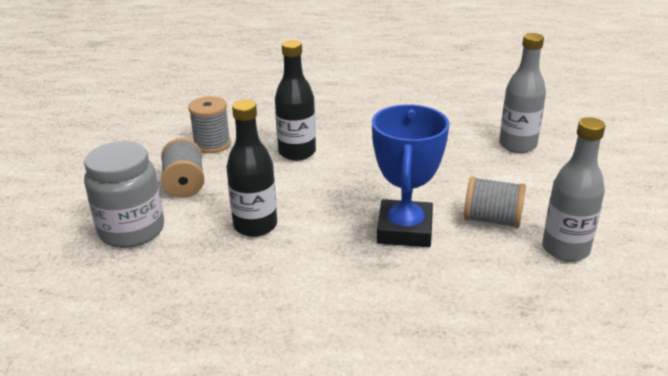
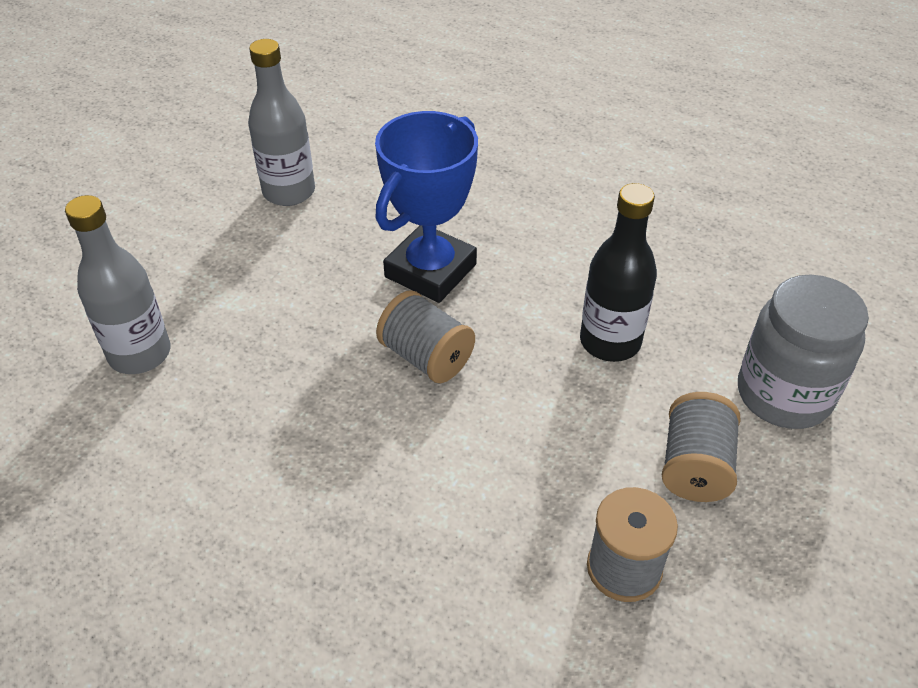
camera: 155 degrees left, 15 degrees up
black bottle [275,40,316,161] -> none
grey spool [464,176,526,228] -> grey spool moved to [376,290,475,383]

